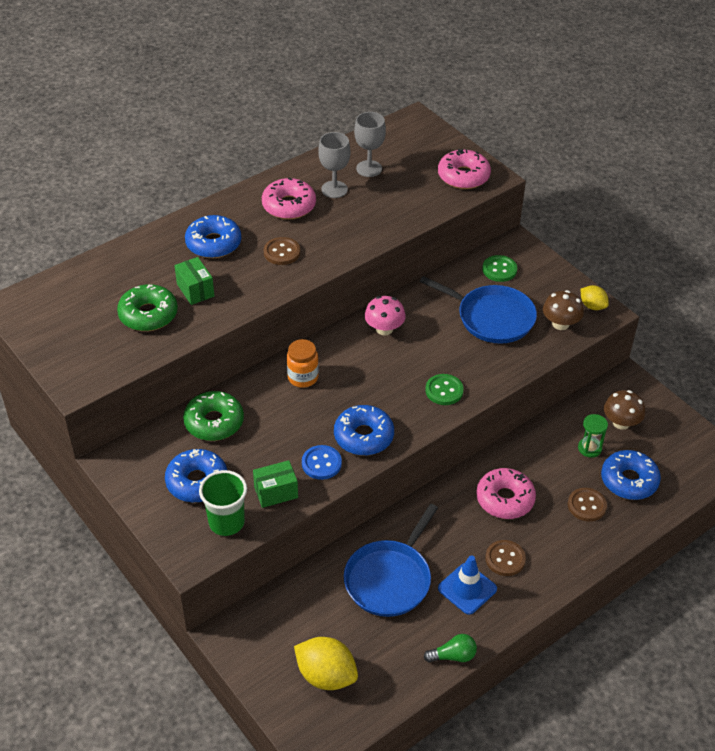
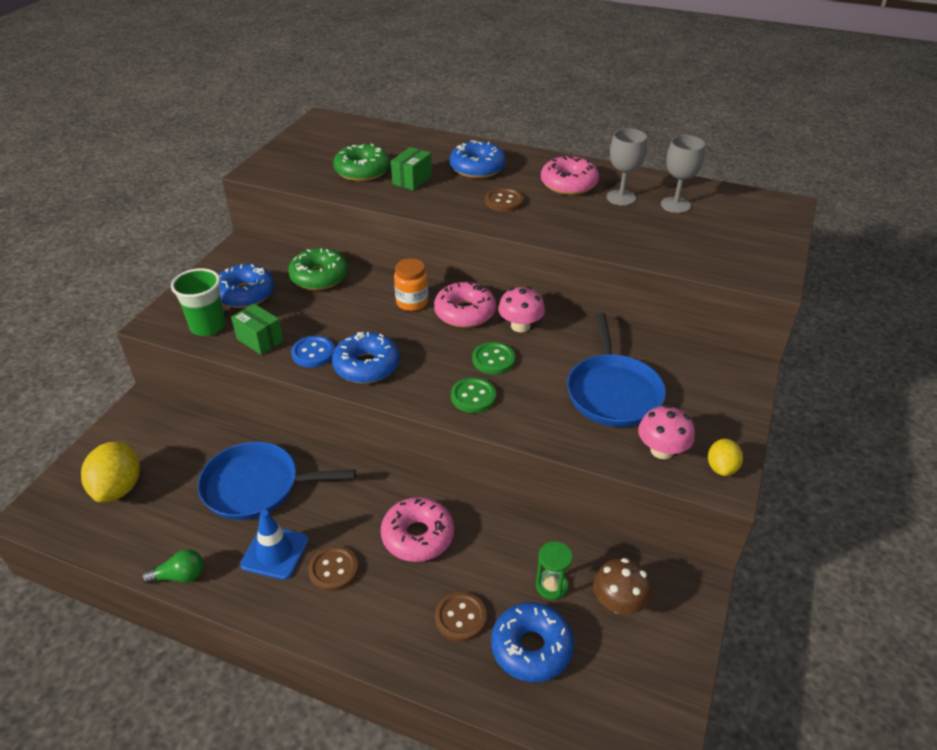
camera: 60 degrees right, 5 degrees down
green light bulb [424,634,477,662] -> green light bulb turned 60 degrees counterclockwise [141,549,204,584]
pink donut [438,149,491,189] -> pink donut moved to [434,282,496,328]
green button [482,255,517,282] -> green button moved to [472,342,515,374]
brown mushroom [543,290,584,330] -> pink mushroom [638,405,695,459]

